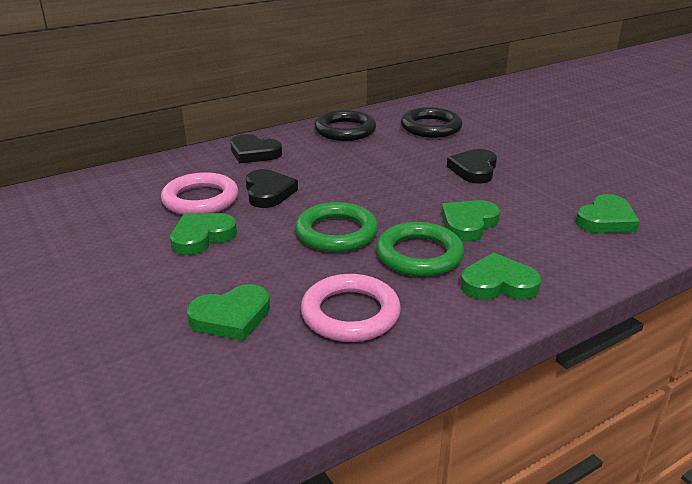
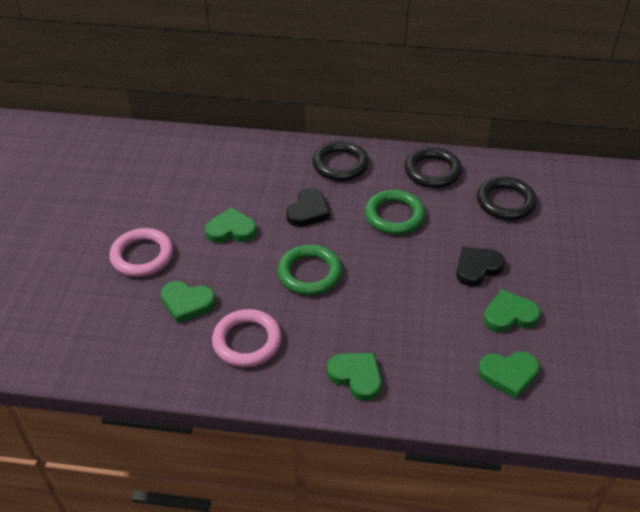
camera: 40 degrees right, 15 degrees up
pink ring [161,172,239,215] -> pink ring moved to [109,228,173,277]
black heart [230,134,282,164] -> black ring [312,141,369,181]
green ring [376,222,464,277] -> green ring moved to [365,190,425,235]
green heart [441,200,500,241] -> green heart moved to [483,289,541,332]

